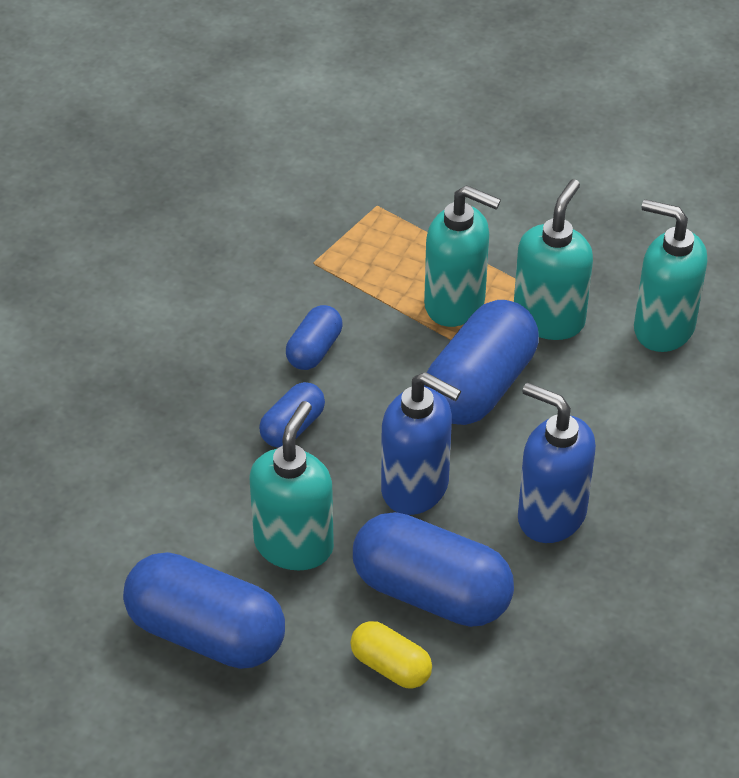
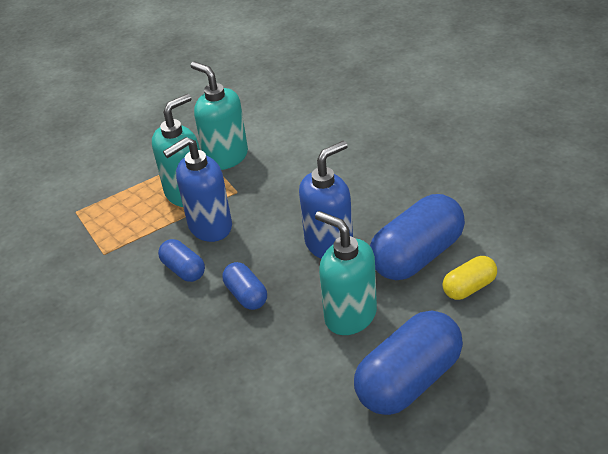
camera: 65 degrees left, 5 degrees down
blue capsule [424,300,539,425] -> none
blue soap dispenser [518,383,596,543] -> blue soap dispenser moved to [163,137,232,242]
turquoise soap dispenser [634,199,707,352] -> none

